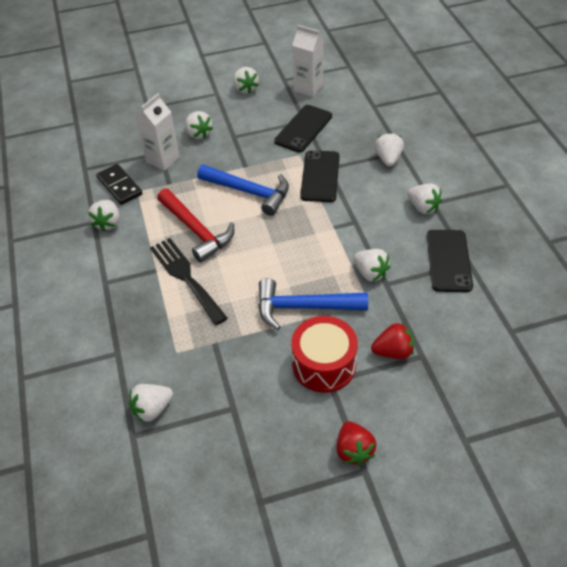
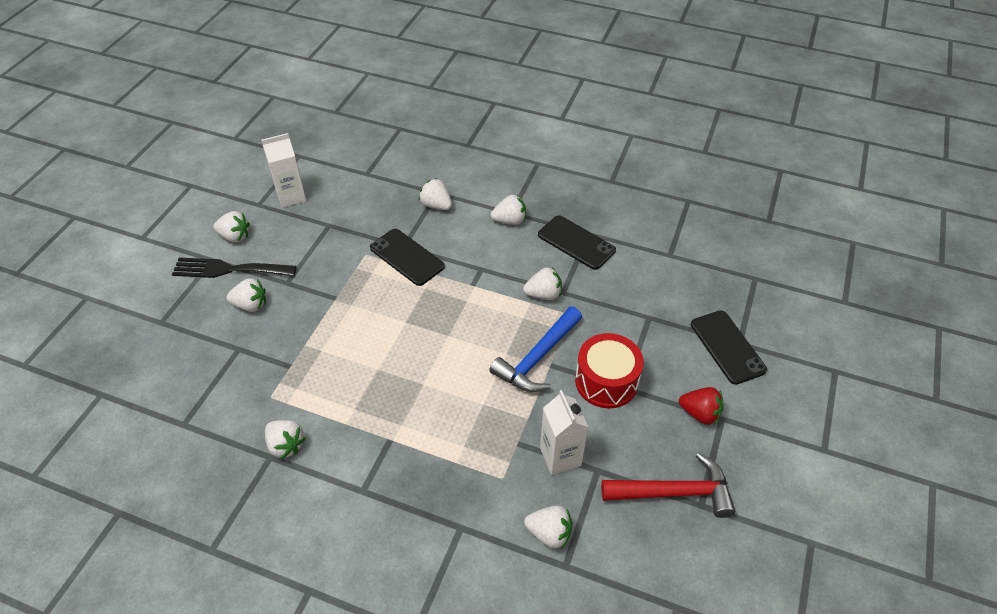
camera: 55 degrees left, 0 degrees up
black domino [96,164,142,205] -> none
white strawberry [129,384,173,423] -> white strawberry turned 75 degrees counterclockwise [524,505,572,548]
white carton [136,93,180,171] -> white carton moved to [540,390,588,475]
black fork [150,238,228,325] -> black fork moved to [172,258,297,278]
red hammer [157,189,234,263] -> red hammer moved to [601,453,735,518]
blue hammer [197,165,289,216] -> none
black phone [274,105,332,152] -> black phone moved to [691,310,767,385]
red strawberry [371,323,414,359] -> none

